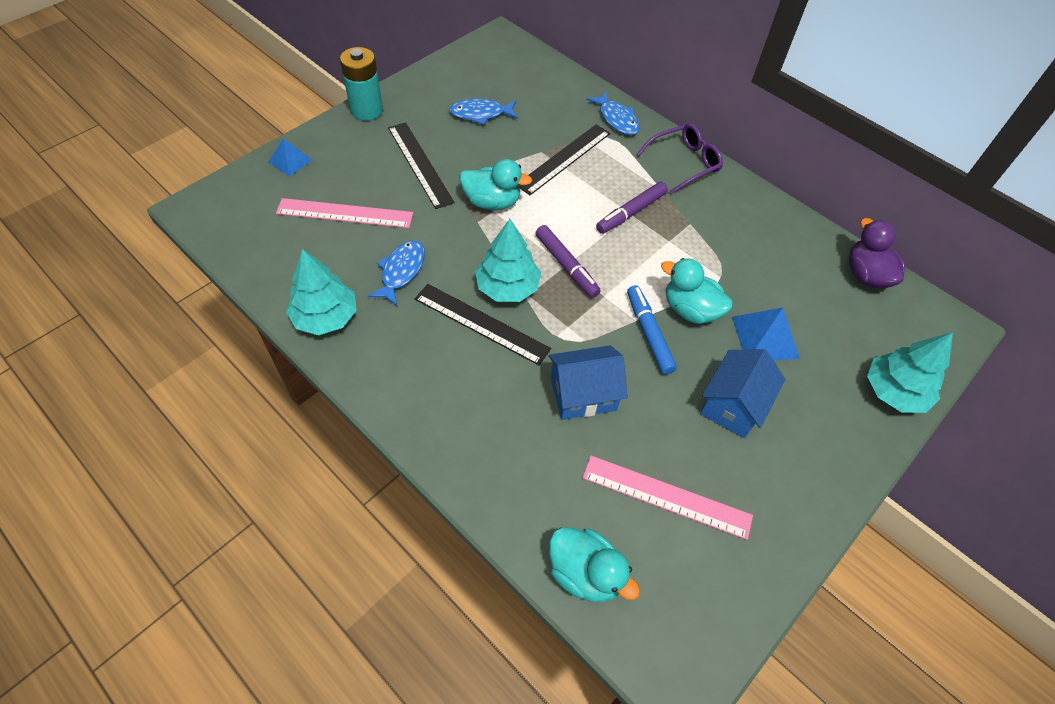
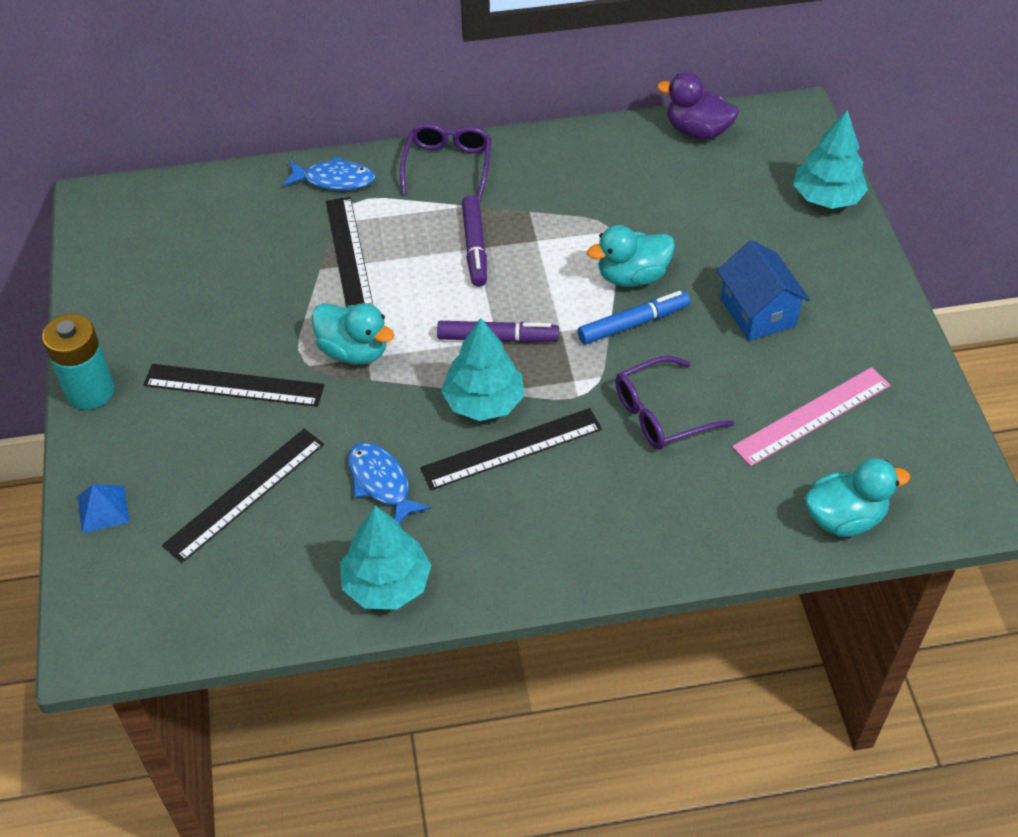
camera: 50 degrees left, 5 degrees down
pink ruler [276,198,413,228] -> black ruler [162,429,324,563]
blue fish [449,98,518,125] -> none
turquoise duck [460,159,532,210] -> turquoise duck turned 75 degrees clockwise [311,303,394,365]
blue house [549,345,628,420] -> purple glasses [615,356,734,450]
blue marker [627,285,677,375] -> blue marker turned 135 degrees clockwise [578,291,690,344]
blue pyramid [732,308,800,361] -> none

